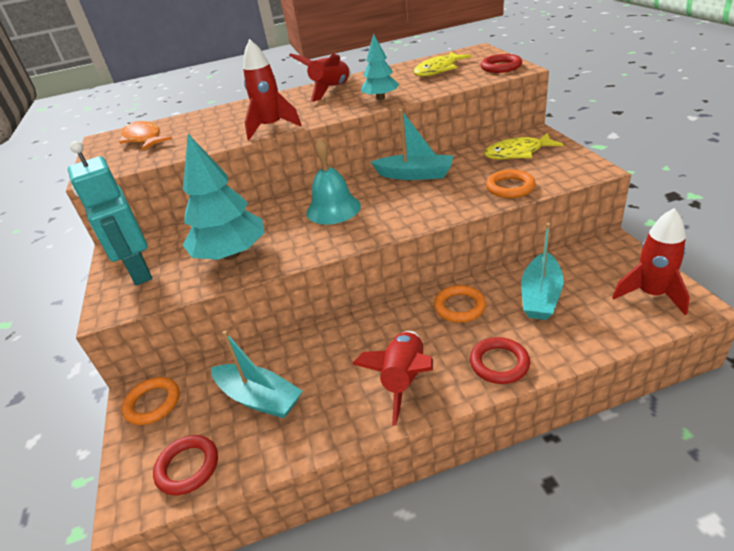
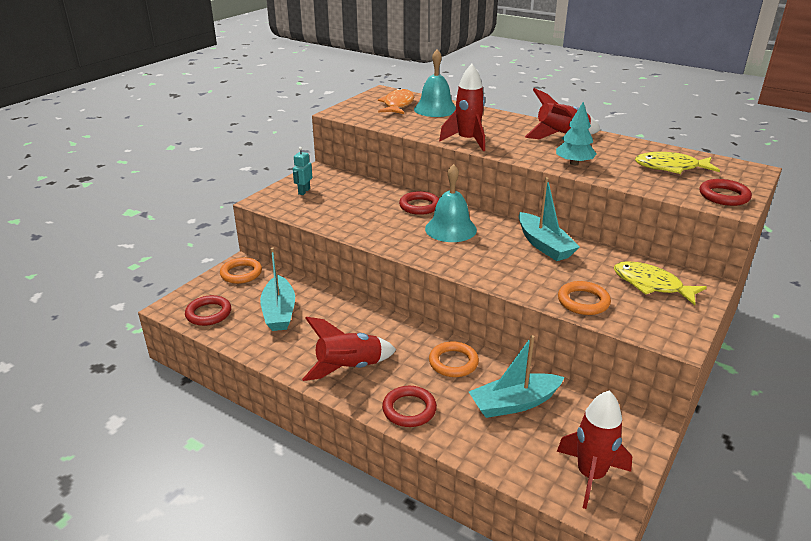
camera: 45 degrees right, 5 degrees down
turquoise robot [68,141,152,286] -> turquoise robot [293,147,312,195], size x0.44
turquoise tree [183,134,265,260] -> none
none -> red ring [399,191,439,215]
none -> turquoise bell [414,49,456,117]

